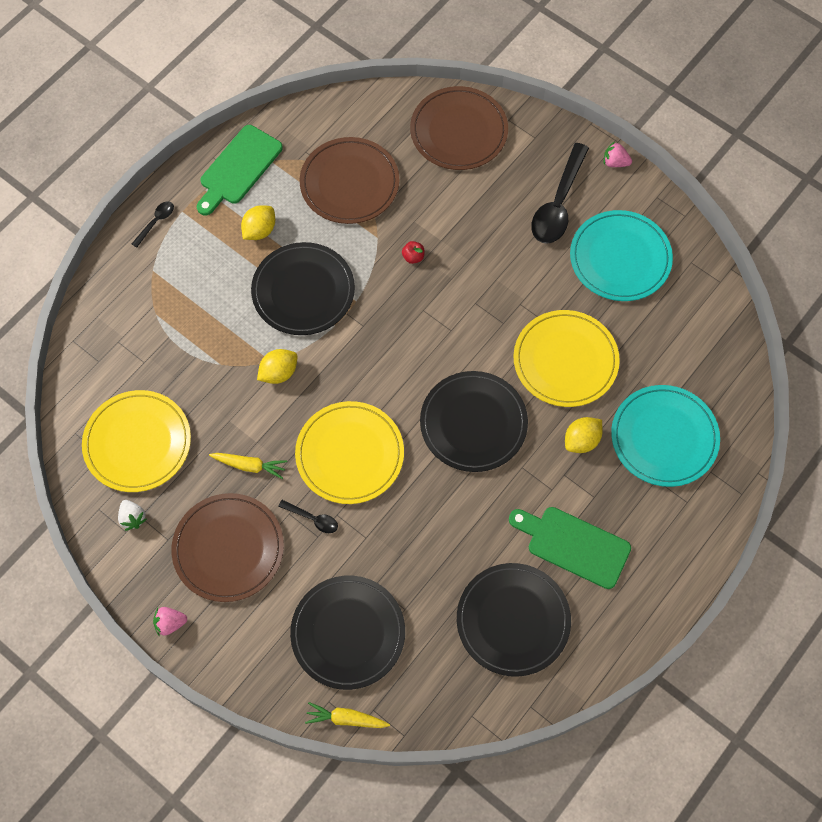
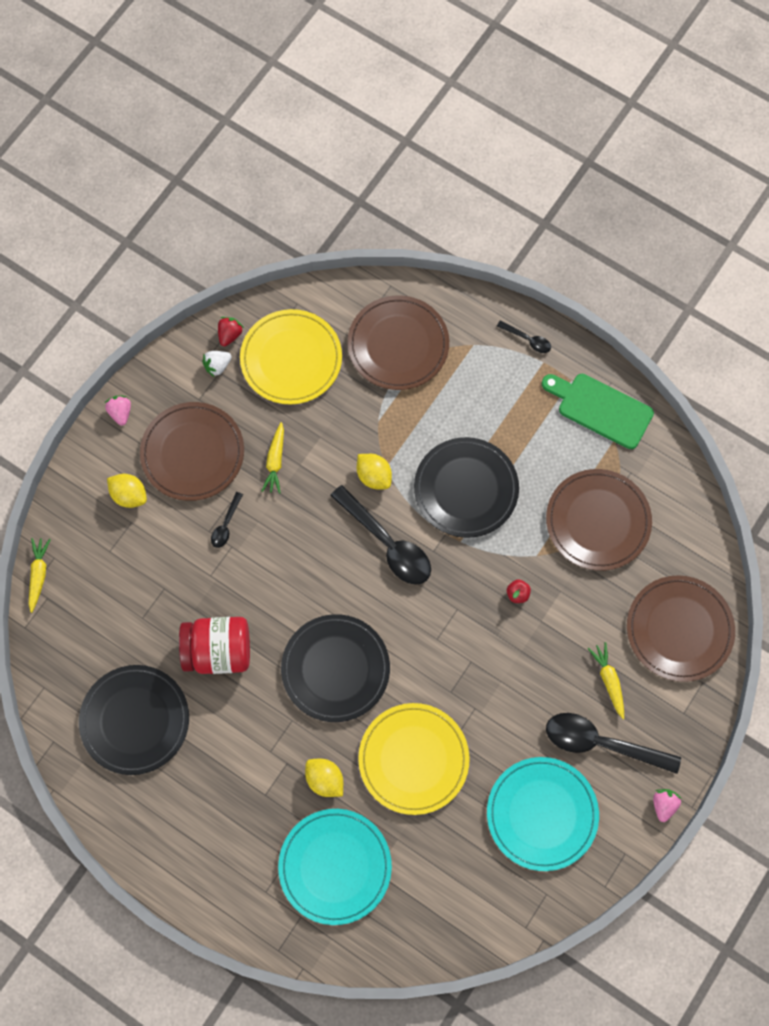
camera: 85 degrees right, 5 degrees up
yellow lemon [241,205,275,240] -> yellow lemon moved to [107,474,147,508]
black plate [290,576,405,690] -> none
yellow plate [295,401,404,504] -> none
green cutting board [509,507,631,589] -> none
none -> red jar [179,617,250,674]
none -> red strawberry [218,317,244,346]
none -> black spoon [330,485,431,585]
none -> brown plate [347,295,449,390]
none -> yellow carrot [588,642,624,719]

